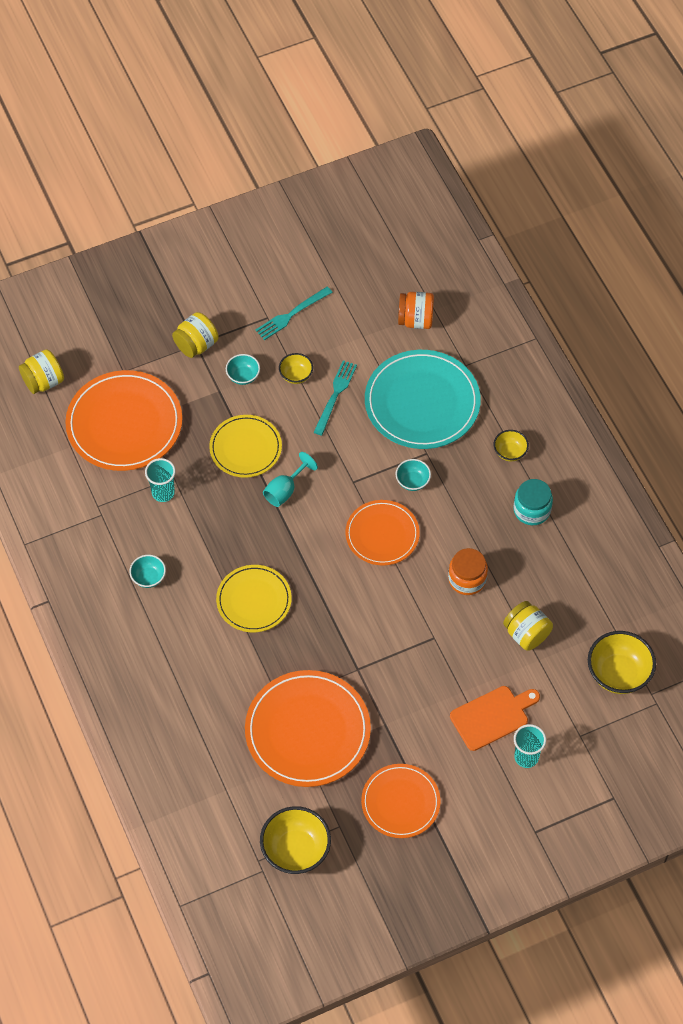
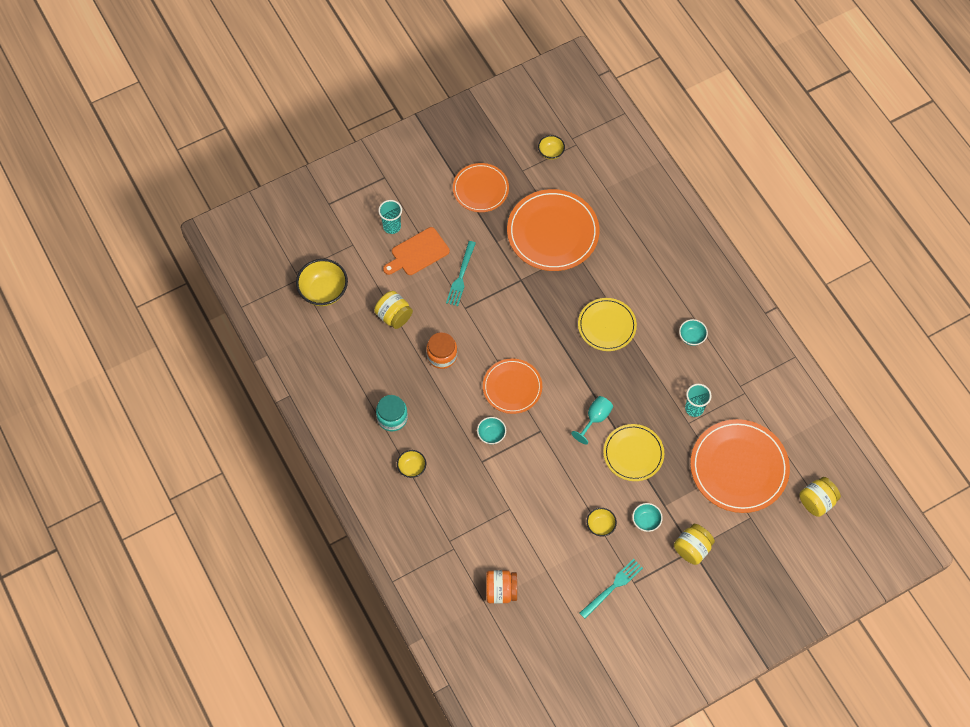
camera: 175 degrees right, 5 degrees up
yellow bowl [260,806,331,874] -> yellow bowl [538,135,565,160], size x0.55
turquoise fork [314,360,357,436] -> turquoise fork moved to [446,241,476,306]
turquoise plate [365,350,481,449] -> none

